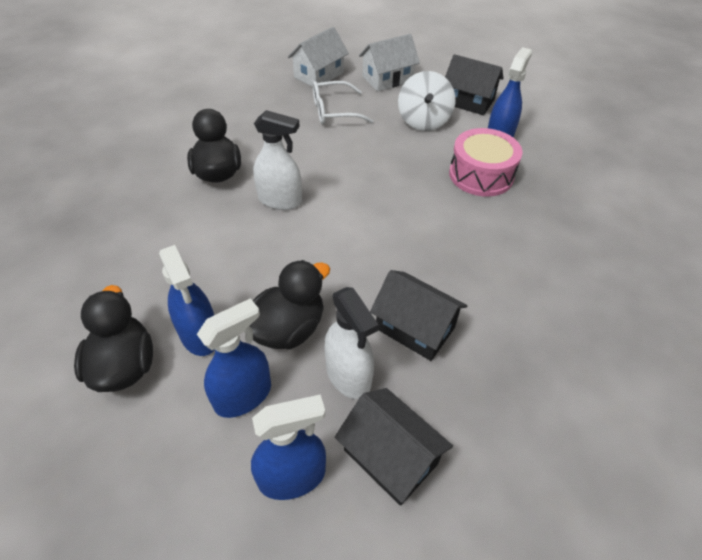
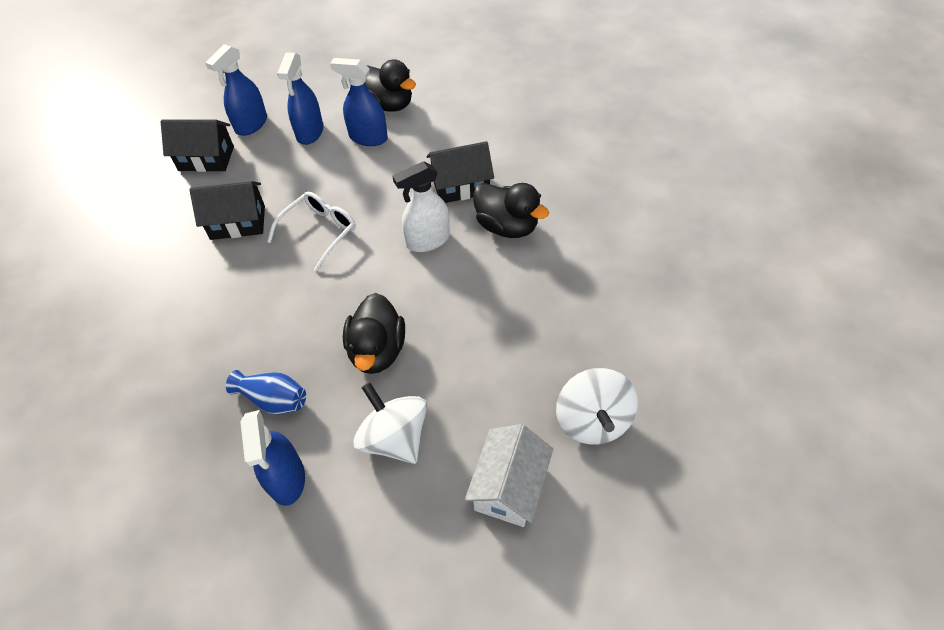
camera: 140 degrees right, 5 degrees up
black duck [250,260,330,349] -> black duck moved to [343,293,405,374]
white house [288,27,349,87] -> white spinning top [556,368,638,444]
white glasses [313,81,374,124] -> white glasses moved to [267,192,356,272]
white spray bottle [324,287,379,399] -> none
black house [445,54,504,115] -> black house moved to [426,141,494,203]
pink drum [449,128,522,197] -> blue vase [226,370,306,414]

